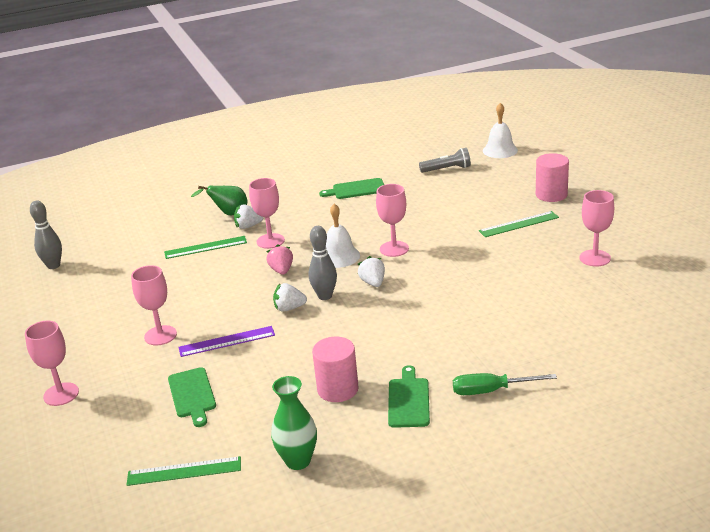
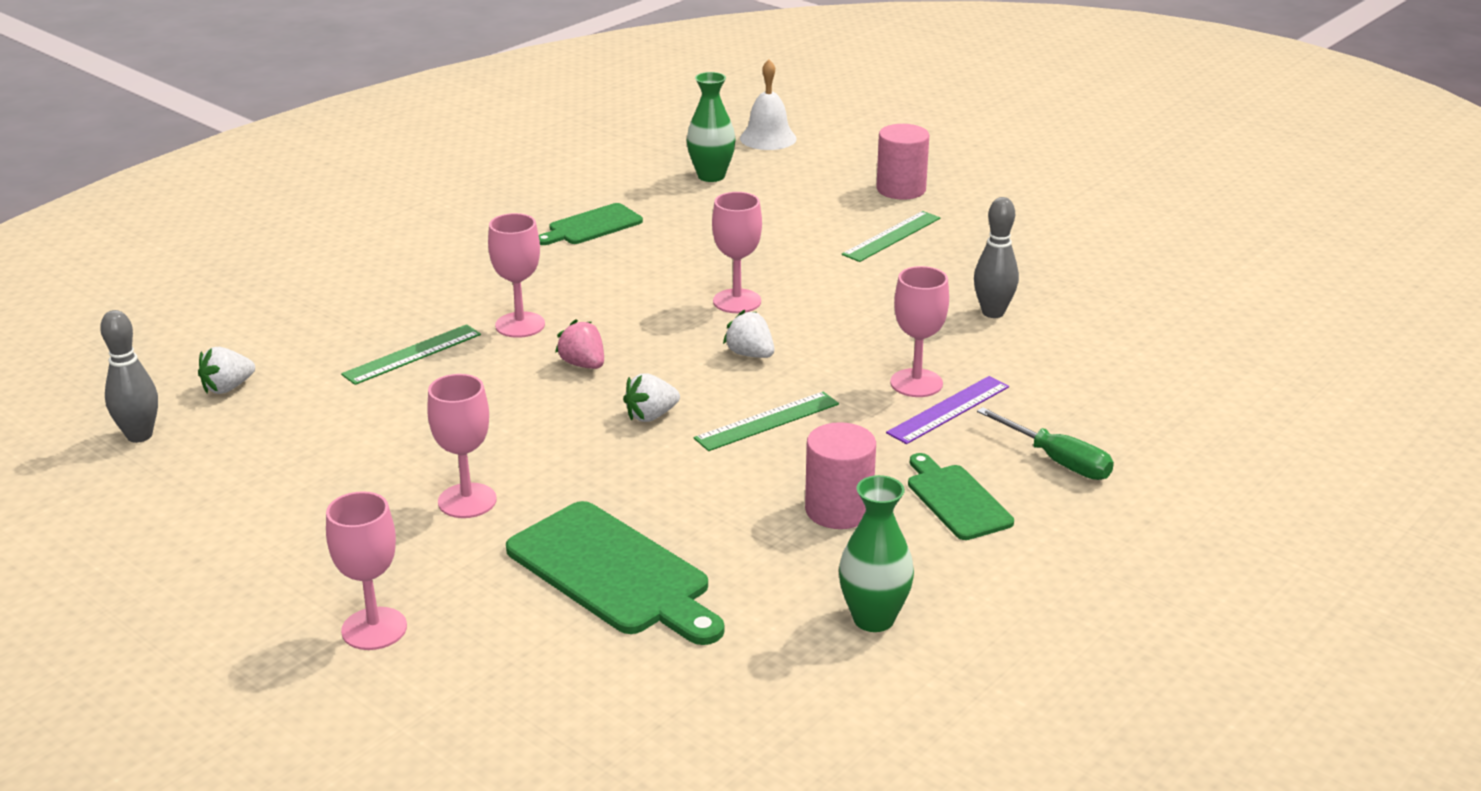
camera: 30 degrees left, 0 degrees up
green ruler [126,456,241,486] -> green ruler moved to [694,391,839,451]
green cutting board [168,367,216,427] -> green cutting board [506,501,724,645], size x1.67
purple ruler [179,326,275,357] -> purple ruler moved to [886,376,1009,444]
green pear [191,186,247,215] -> none
white strawberry [234,204,263,229] -> white strawberry moved to [198,347,255,394]
grey bowling pin [309,226,337,300] -> grey bowling pin moved to [974,197,1019,318]
white bell [326,203,360,268] -> none
grey flashlight [419,148,471,173] -> green vase [687,72,736,182]
green screwdriver [453,373,557,395] -> green screwdriver turned 105 degrees counterclockwise [977,407,1114,480]
pink goblet [579,190,614,267] -> pink goblet moved to [890,266,949,397]

